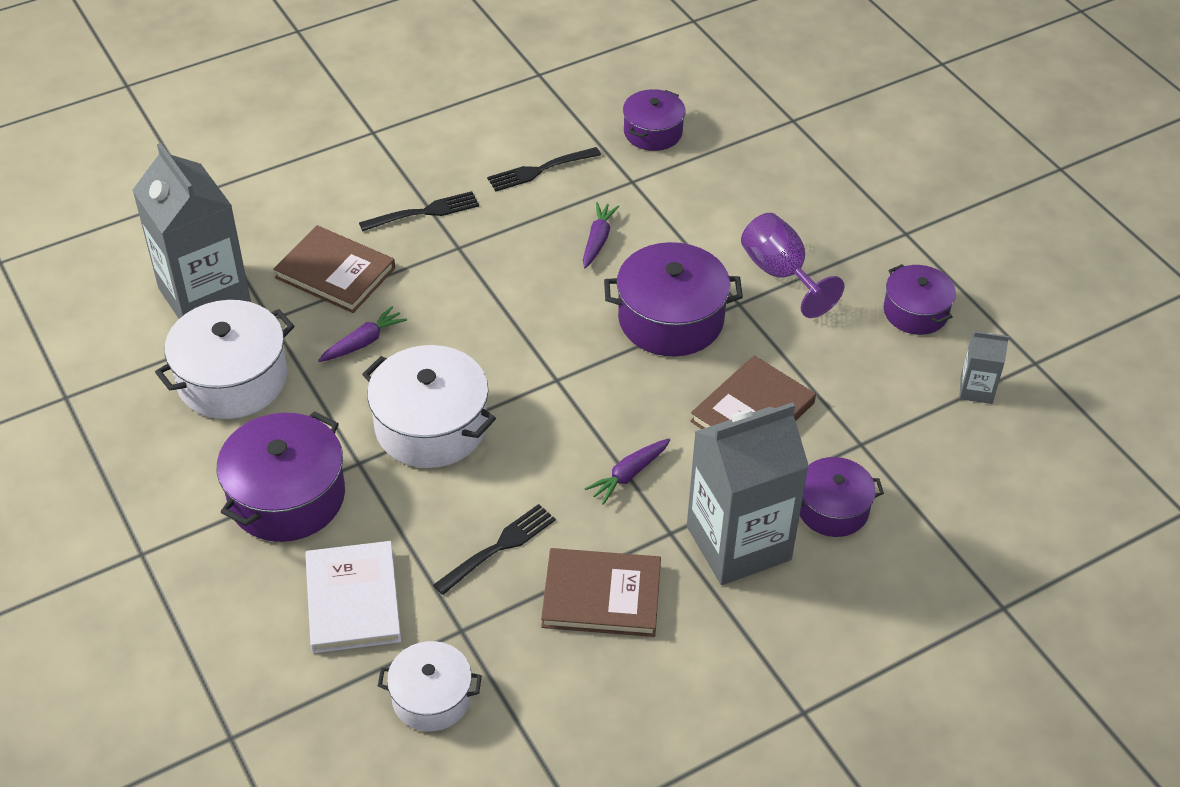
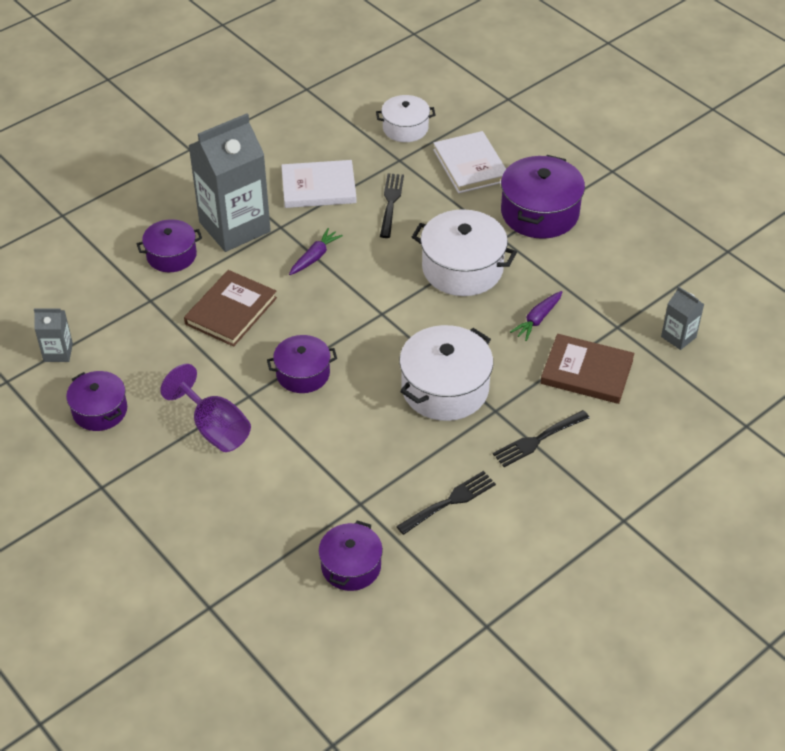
camera: 170 degrees right, 0 degrees up
grey carton [132,143,251,319] -> grey carton [661,286,704,350], size x0.45
white pot [155,300,294,419] -> white pot moved to [399,325,493,421]
black fork [433,504,556,595] -> black fork turned 150 degrees clockwise [380,173,404,238]
brown book [541,548,661,637] -> white book [281,160,357,208]
purple carrot [583,202,619,268] -> none
purple pot [604,242,743,356] -> purple pot [267,335,337,393], size x0.62

